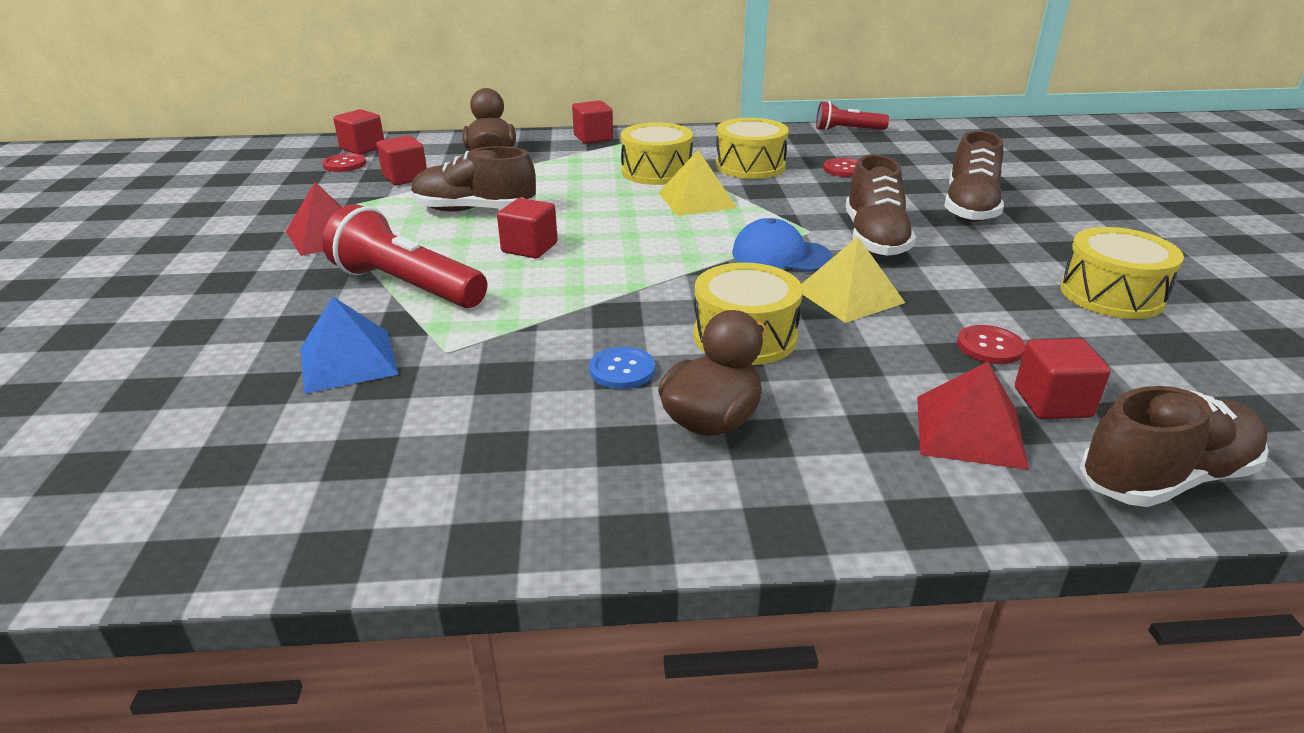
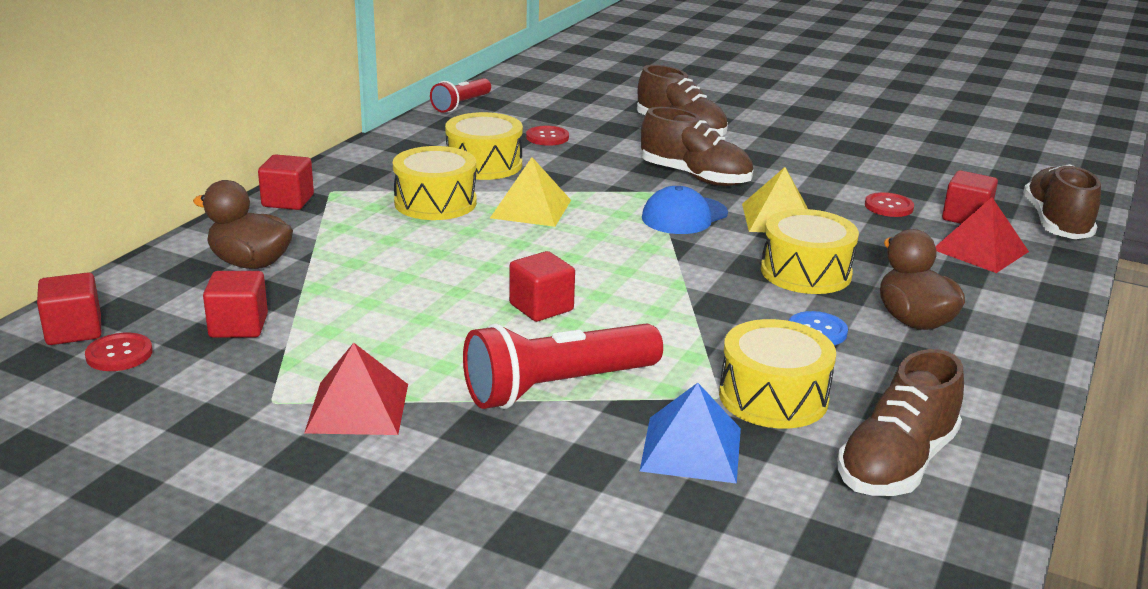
camera: 60 degrees left, 5 degrees down
brown shoe [411,146,536,211] -> brown shoe moved to [838,349,964,496]
yellow drum [1060,227,1184,319] -> yellow drum moved to [719,319,836,429]

